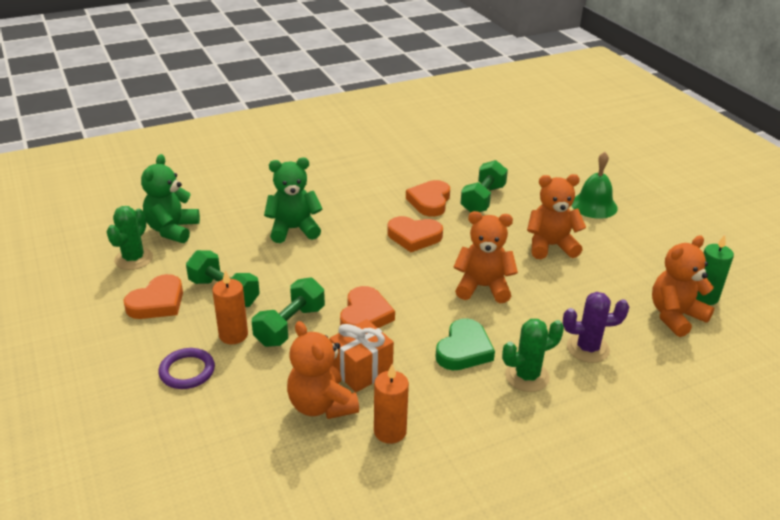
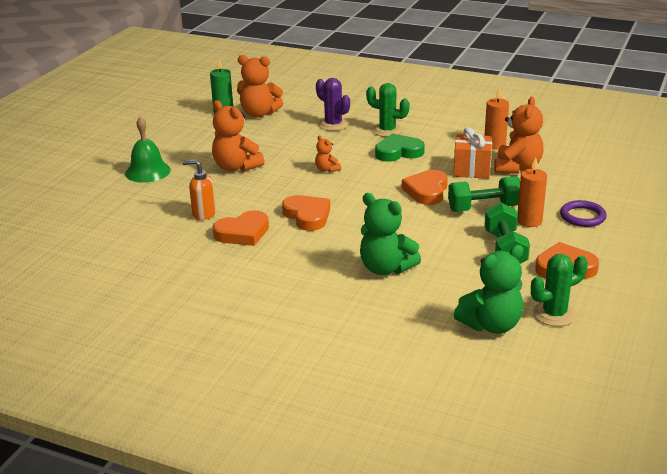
camera: 130 degrees left, 5 degrees down
orange heart [340,286,395,328] -> orange heart turned 45 degrees counterclockwise [402,170,448,205]
orange teddy bear [454,211,518,303] -> orange teddy bear [315,135,341,172], size x0.51
green dumbbell [460,160,508,212] -> orange soap dispenser [182,159,216,220]

